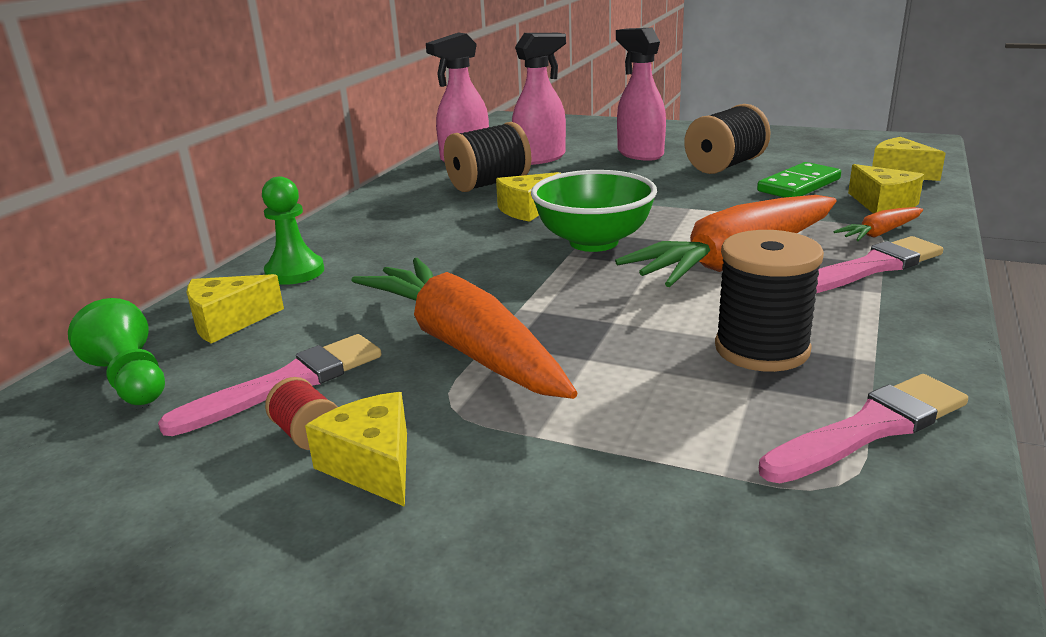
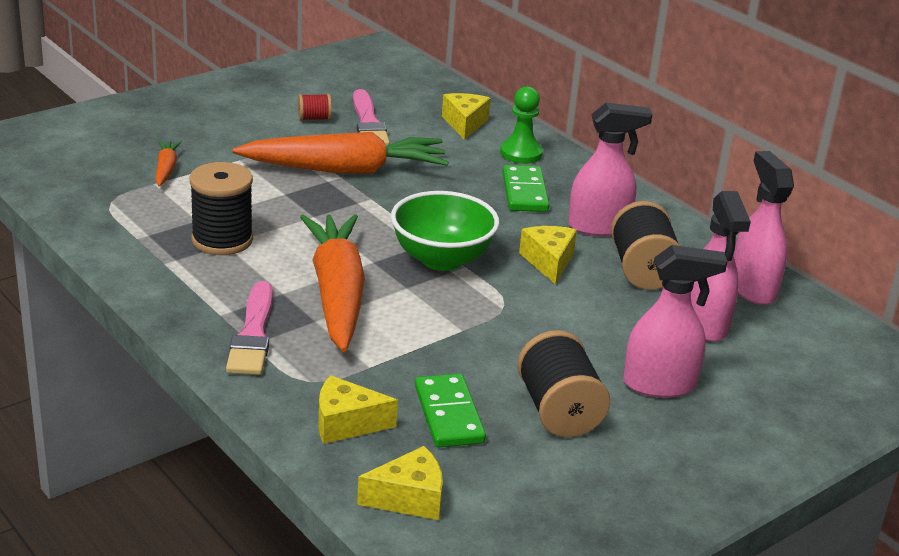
camera: 115 degrees right, 5 degrees up
green pawn [68,298,165,405] -> none
yellow cheese [305,392,407,507] -> none
pink brush [759,374,968,483] -> none
orange carrot [833,207,923,241] -> orange carrot moved to [155,140,182,186]
none -> green domino [502,165,549,212]
none -> pink spray bottle [568,103,652,236]

